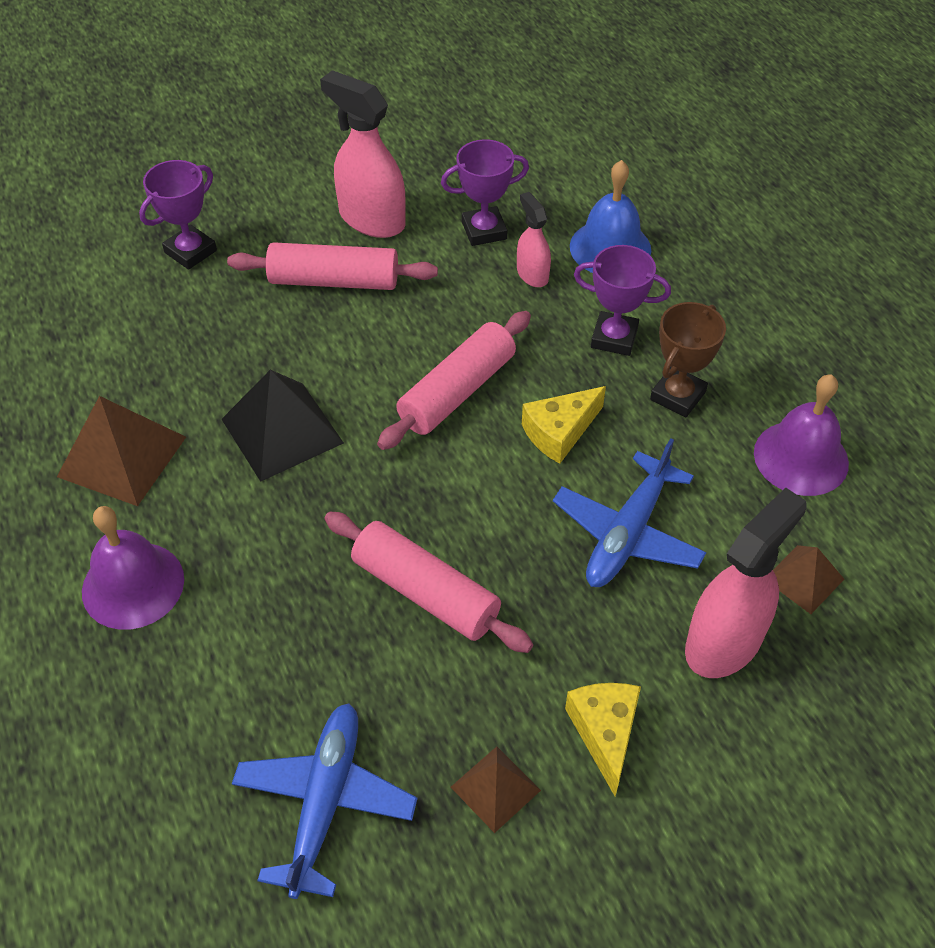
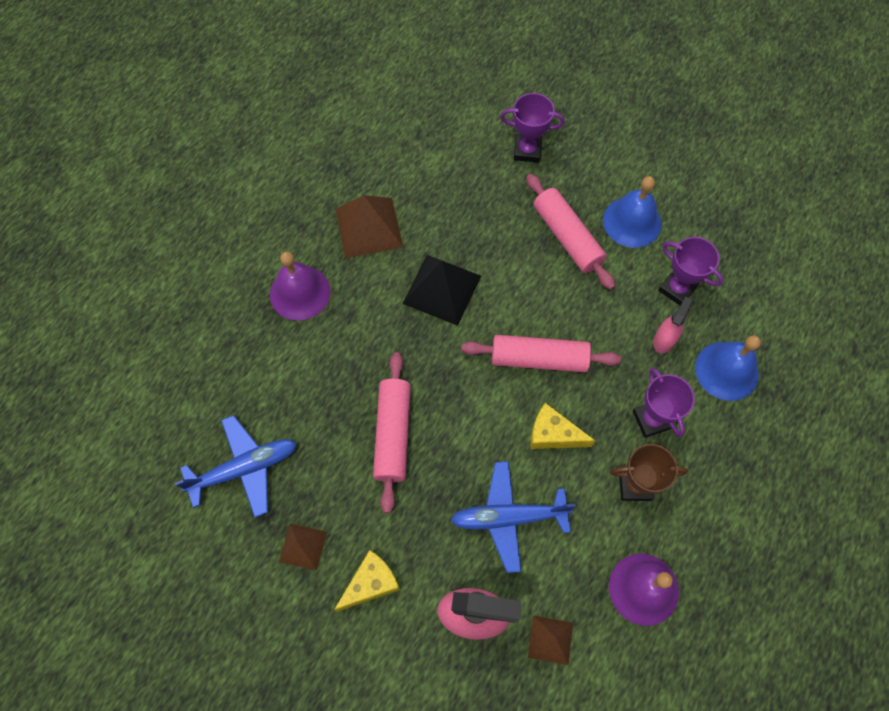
camera: 55 degrees right, 15 degrees up
pink spray bottle [320,70,406,238] -> blue bell [603,176,662,248]

